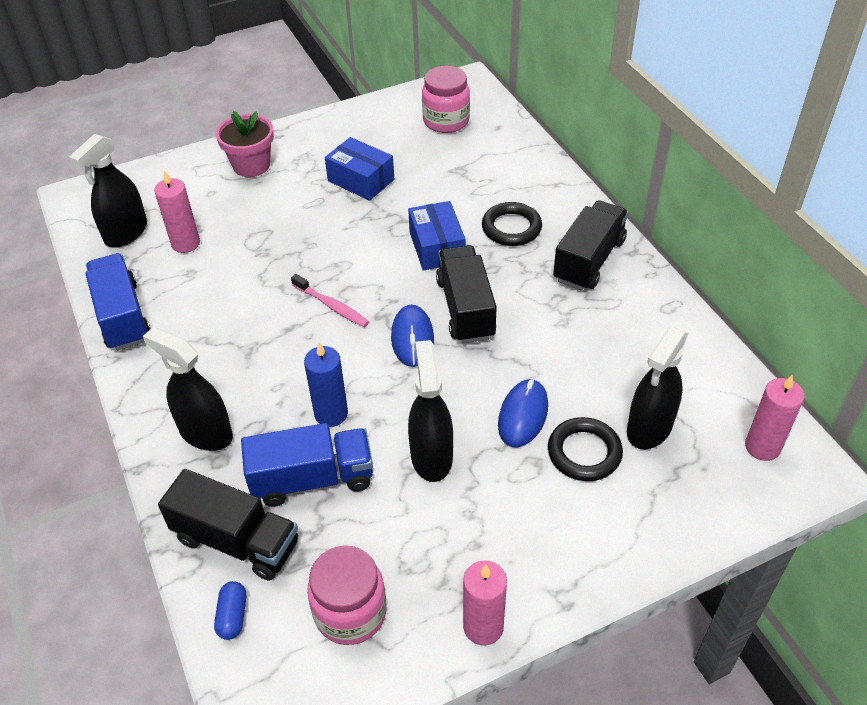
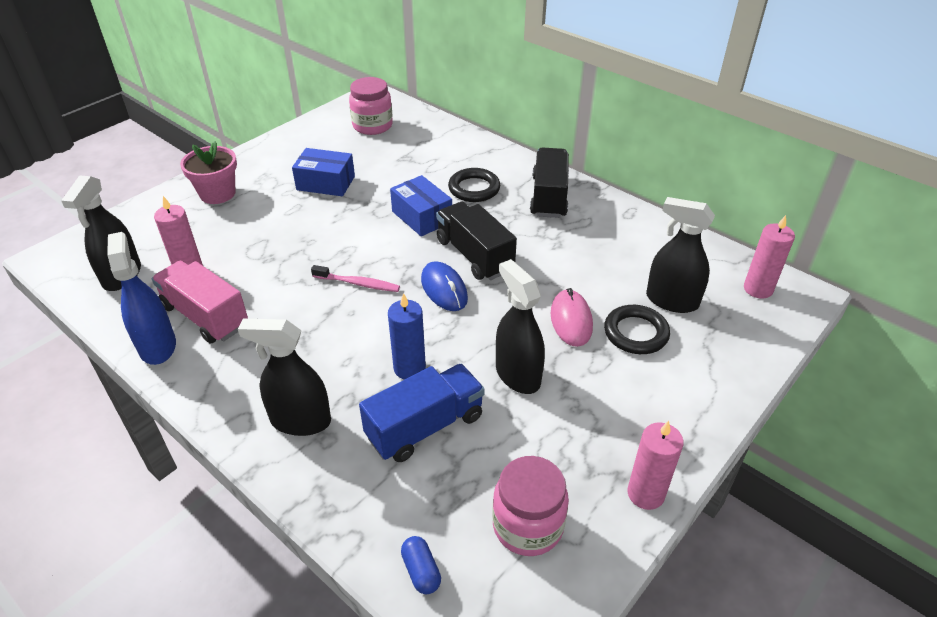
camera: 25 degrees left, 5 degrees down
blue truck [86,253,151,351] -> blue spray bottle [107,232,176,365]
black truck [158,469,298,581] -> none
blue mouse [498,379,548,448] -> pink mouse [550,288,593,347]
black spray bottle [627,327,688,449] -> black spray bottle turned 105 degrees clockwise [646,197,715,313]
none -> pink truck [152,261,248,343]

